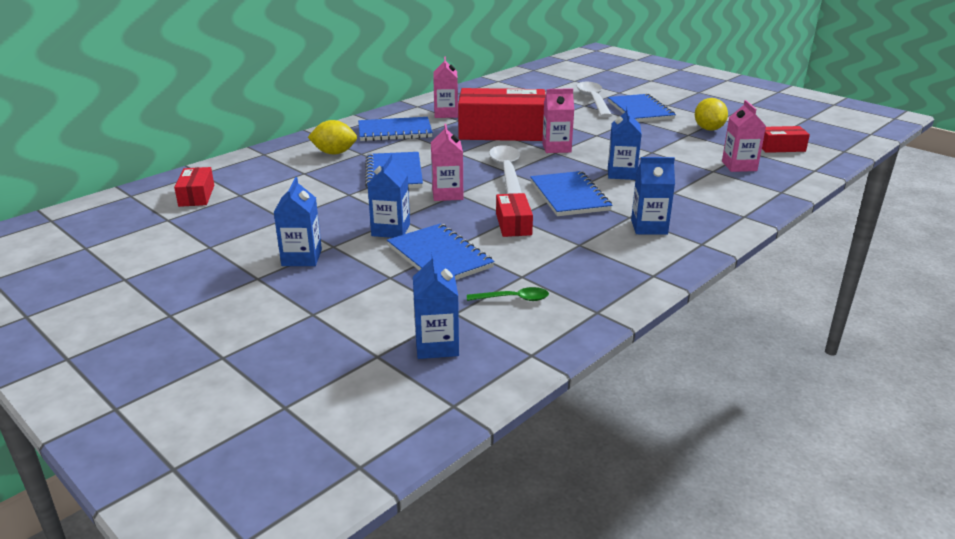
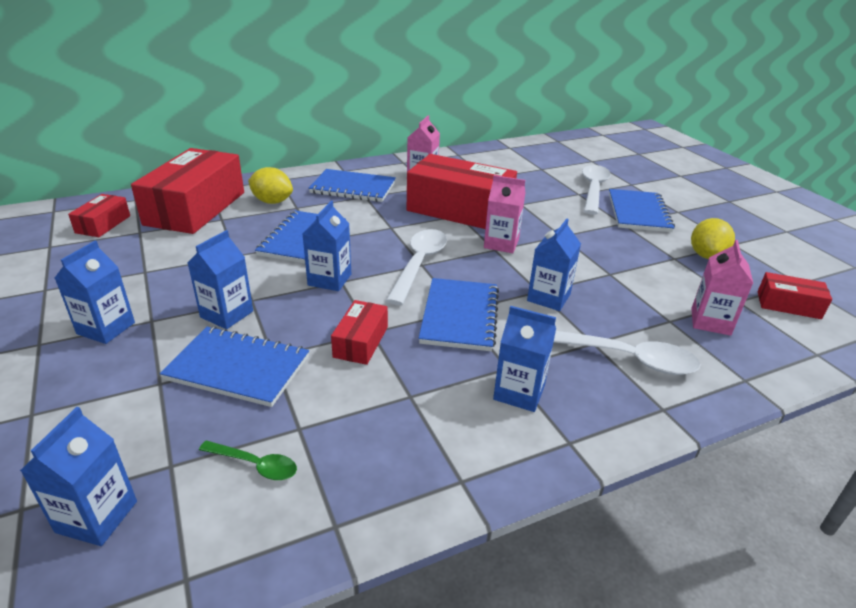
camera: 20 degrees right, 5 degrees up
blue notebook [387,223,494,280] -> blue notebook turned 60 degrees counterclockwise [160,326,309,407]
pink carton [431,124,463,201] -> blue carton [303,201,351,291]
none -> red box [131,148,244,234]
none -> white spoon [554,331,701,375]

